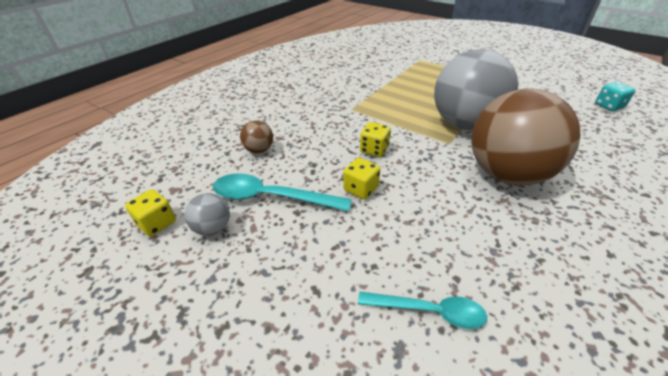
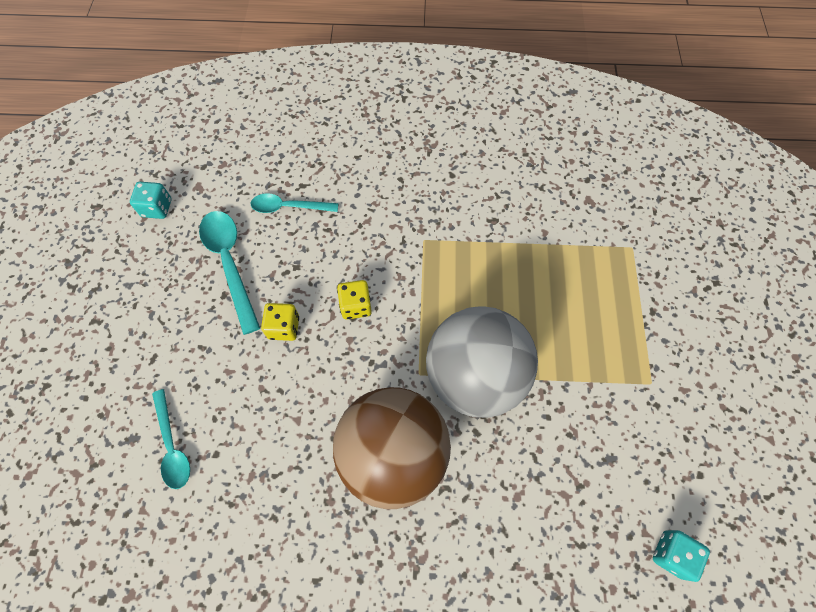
camera: 55 degrees right, 25 degrees up
yellow dice [125,189,176,236] -> turquoise dice [130,182,171,219]
grey ball [185,193,230,236] -> none
brown ball [240,121,273,153] -> turquoise spoon [251,193,338,213]

